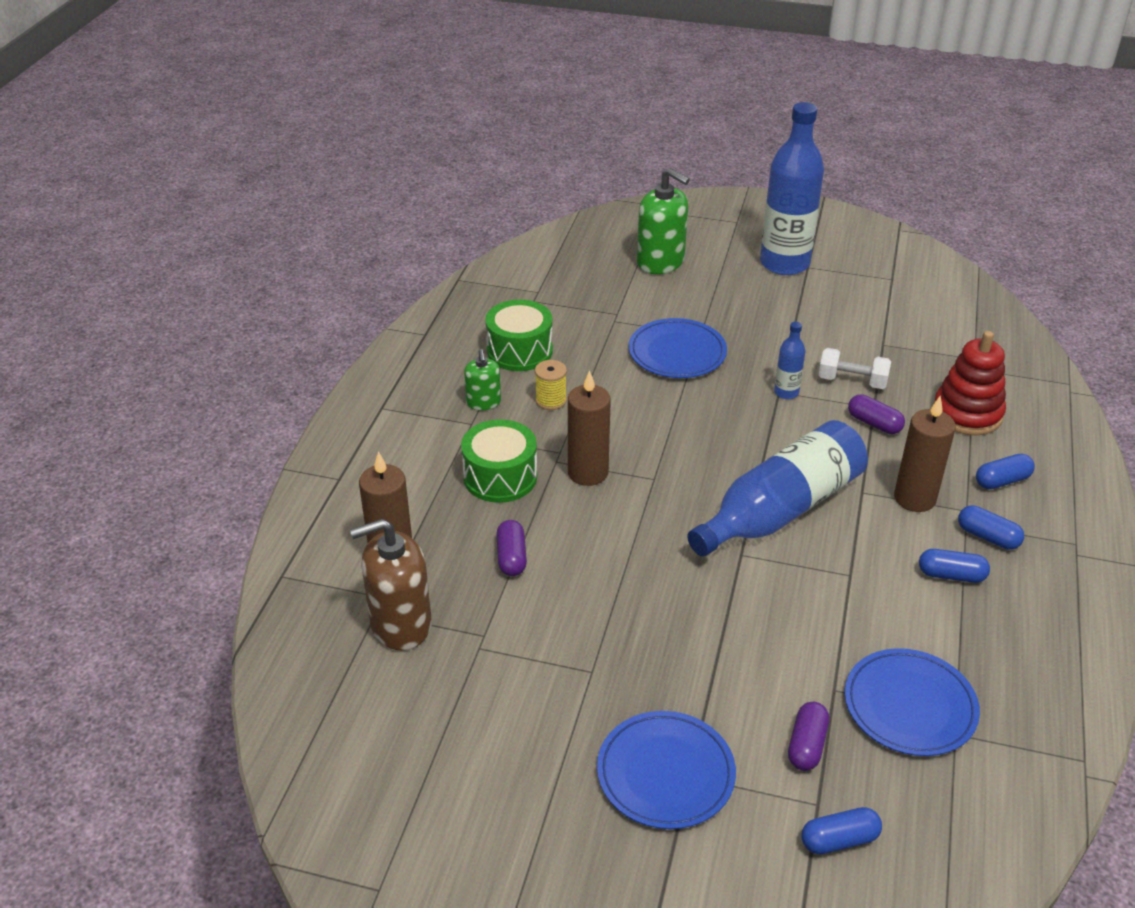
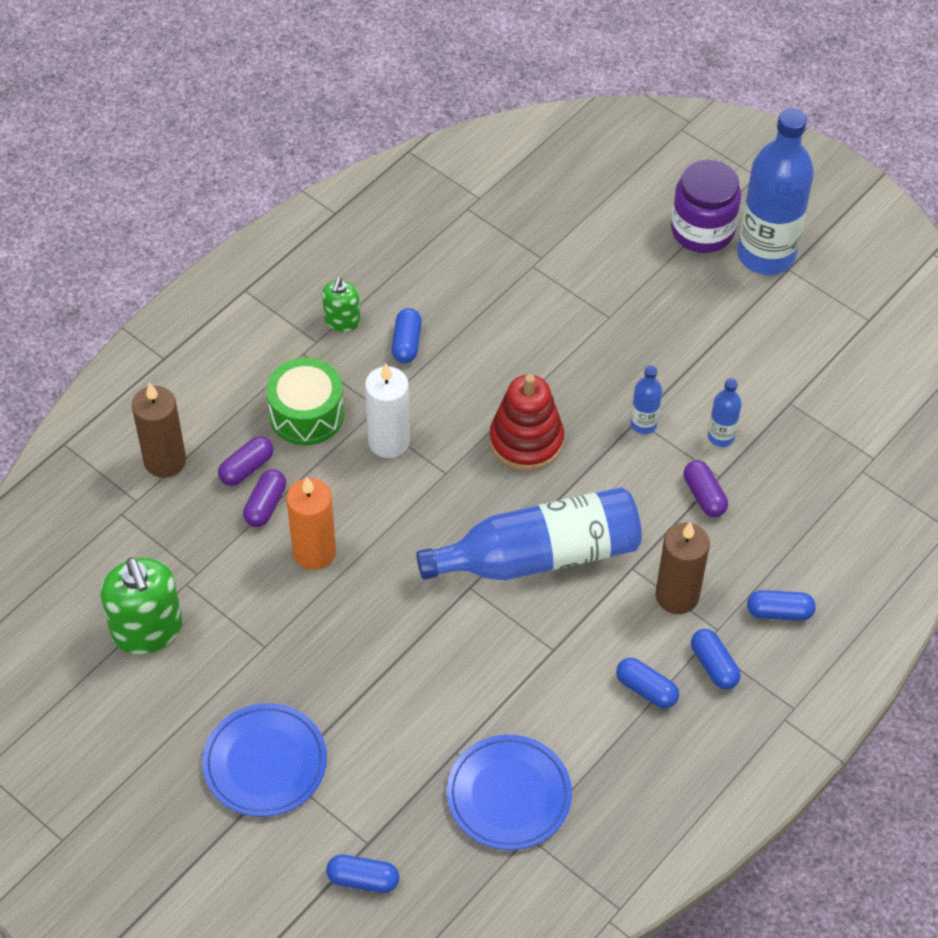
camera: 25 degrees right, 15 degrees up
brown soap dispenser [350,519,432,651] -> none
green drum [485,300,553,371] -> none
yellow spool [535,360,567,410] -> blue capsule [392,308,422,363]
brown candle [568,370,611,486] -> white candle [365,363,410,458]
blue plate [628,318,727,378] -> none
green soap dispenser [637,168,690,274] -> green soap dispenser moved to [100,557,182,654]
purple capsule [788,702,829,771] -> purple capsule moved to [218,436,274,486]
white dumbbell [818,348,891,389] -> blue bottle [708,378,742,447]
red stacking toy [933,331,1006,435] -> red stacking toy moved to [490,374,564,471]
none -> orange candle [286,477,336,570]
none -> purple jar [671,160,741,253]

